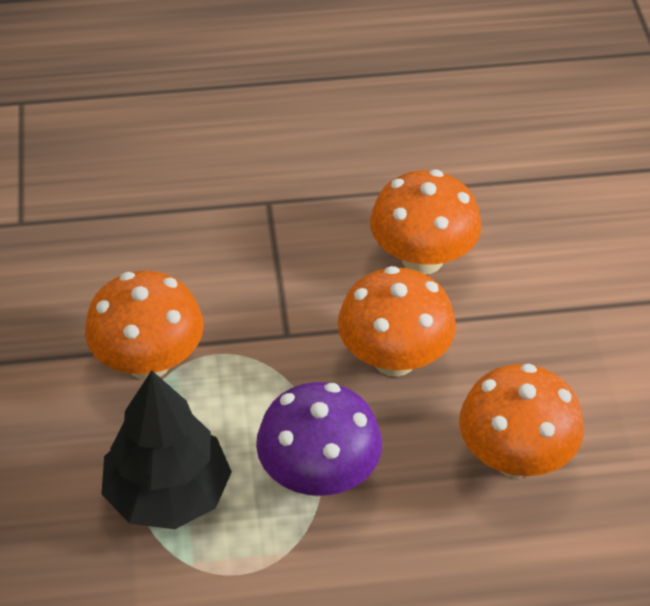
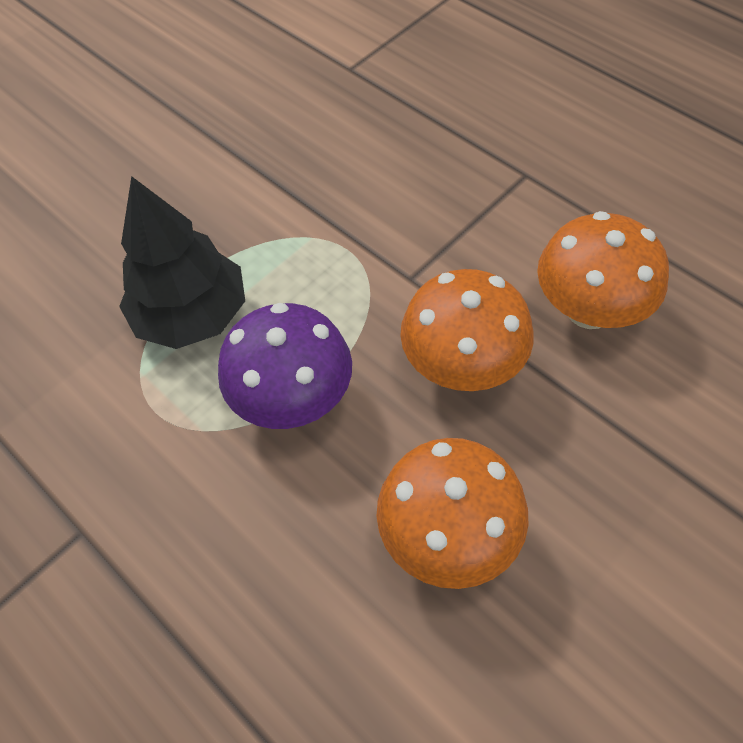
camera: 55 degrees right, 10 degrees up
orange mushroom [85,271,204,380] -> none

